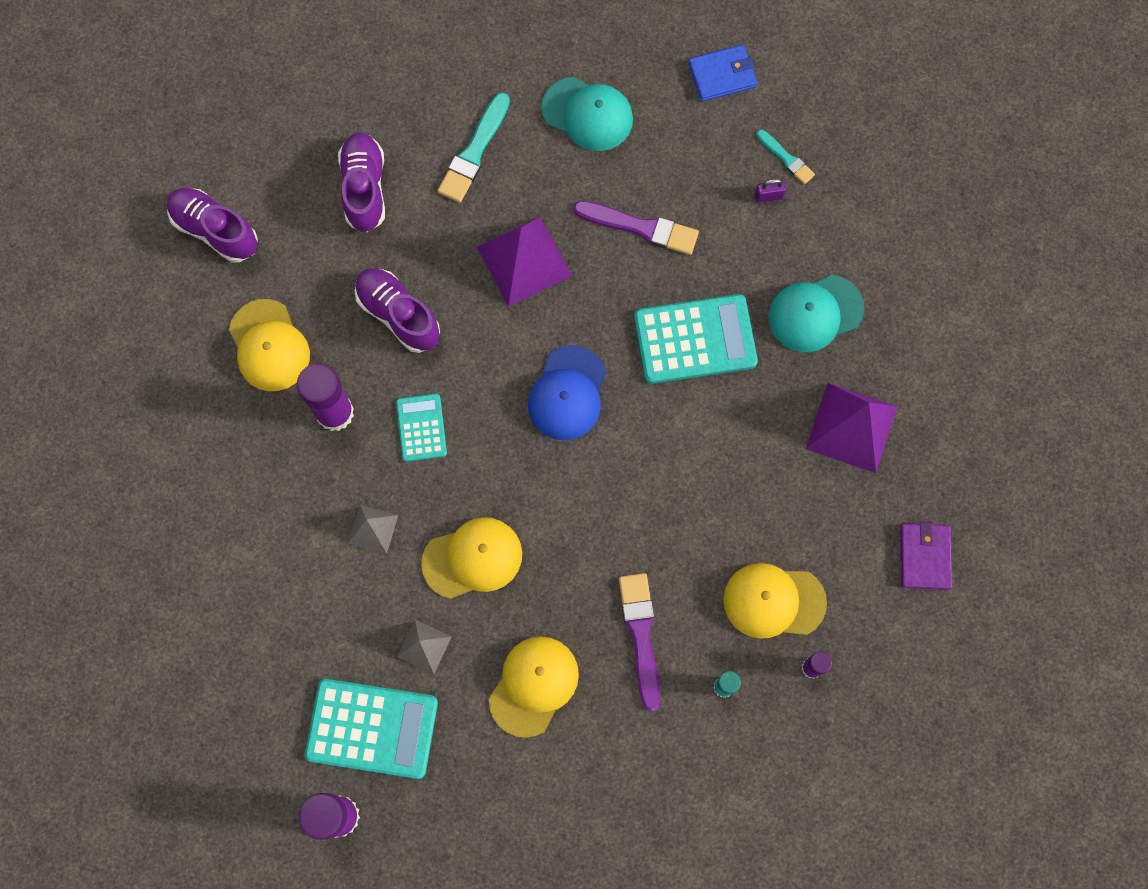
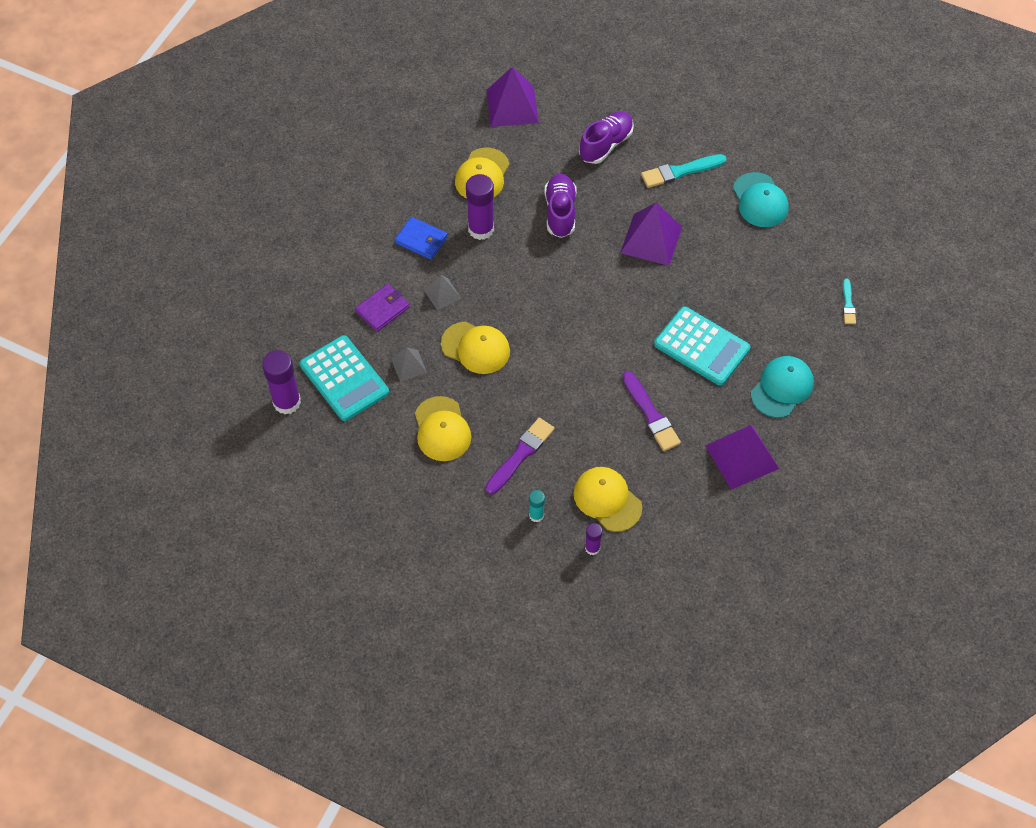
camera: 45 degrees right, 15 degrees down
purple shoe [167,188,258,262] -> purple pyramid [487,67,539,127]
turquoise calculator [396,394,447,462] -> none
yellow cap [489,636,579,738] -> yellow cap turned 90 degrees clockwise [415,396,471,461]
blue cap [528,345,606,440] -> none
purple brush [573,201,699,255] -> purple brush moved to [622,371,681,451]
blue wallet [688,45,757,101] -> blue wallet moved to [395,217,448,260]
purple padlock [755,179,786,203] -> none
turquoise cap [768,275,864,352] -> turquoise cap turned 105 degrees clockwise [751,356,814,418]
purple wallet [900,522,952,590] -> purple wallet moved to [355,284,410,332]

